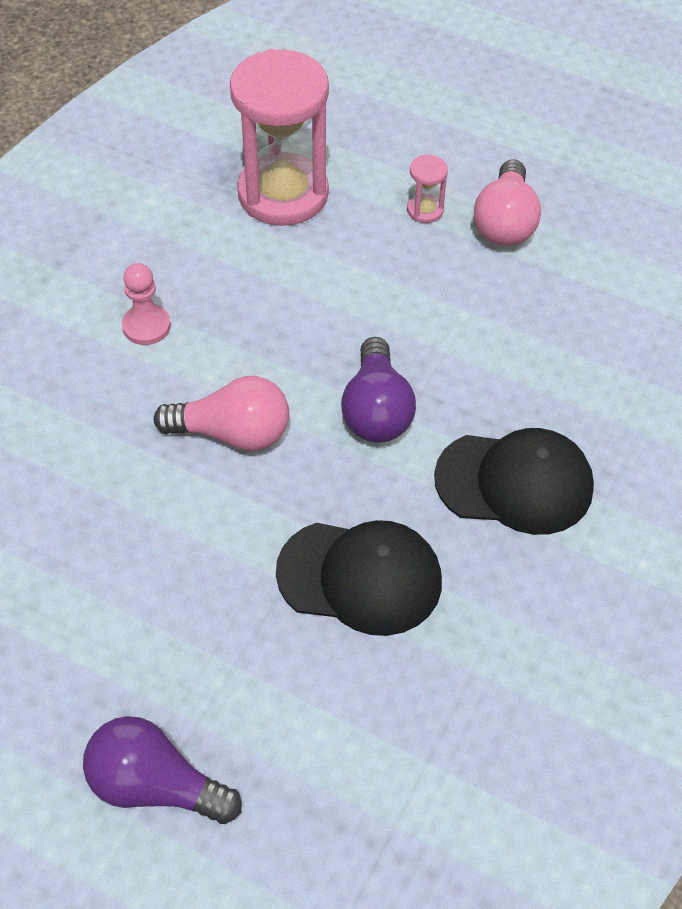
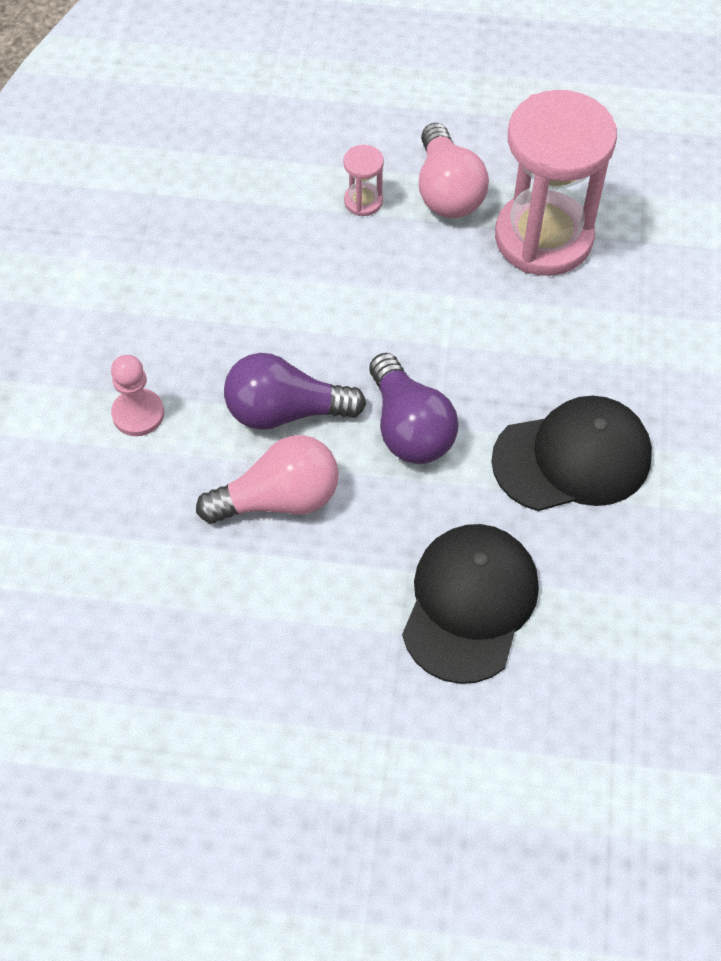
camera: 20 degrees left, 5 degrees up
purple light bulb [83,716,242,824] -> purple light bulb moved to [224,353,366,430]
pink hourglass [230,49,329,226] -> pink hourglass moved to [495,90,617,276]
black cap [276,520,442,636] -> black cap turned 60 degrees counterclockwise [402,524,539,684]

